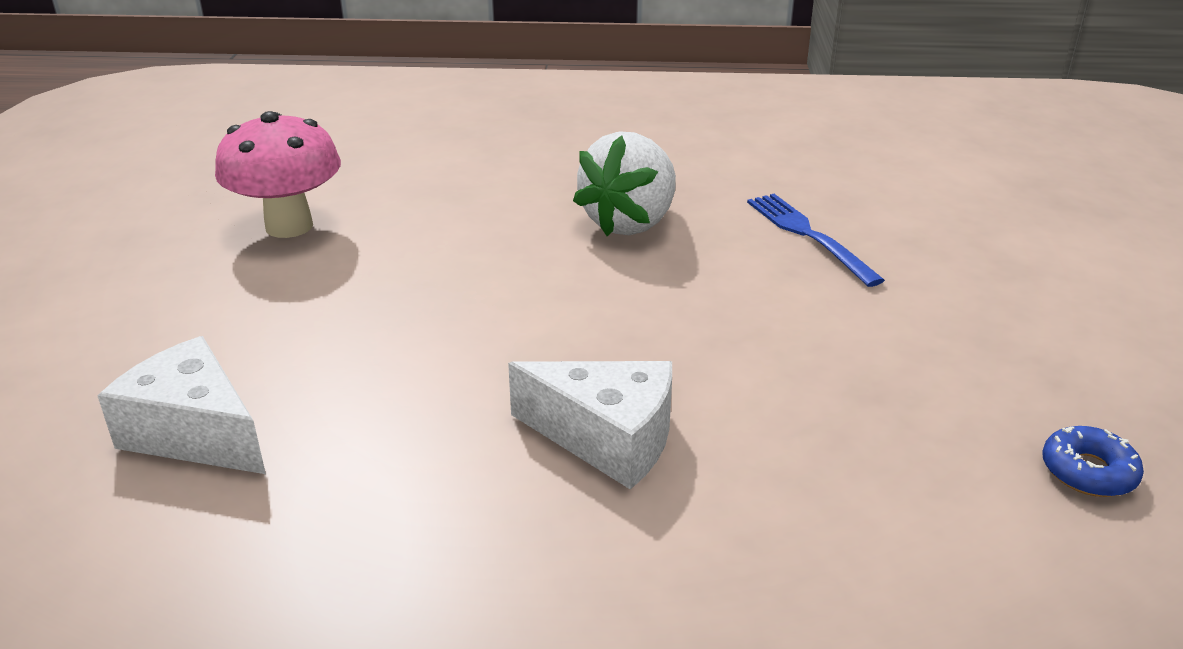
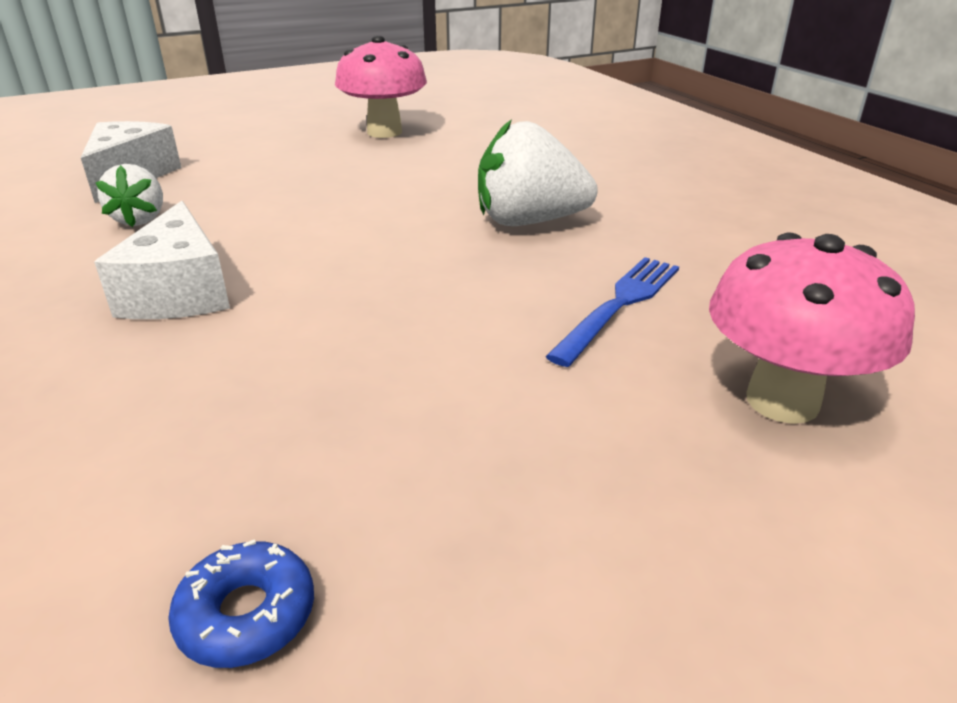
camera: 60 degrees right, 0 degrees up
none -> white strawberry [95,164,163,227]
none -> pink mushroom [709,232,915,424]

